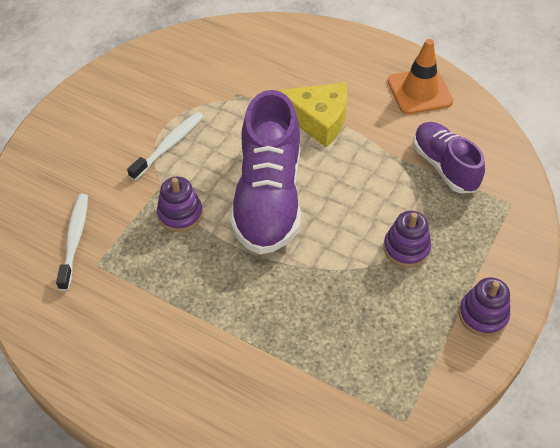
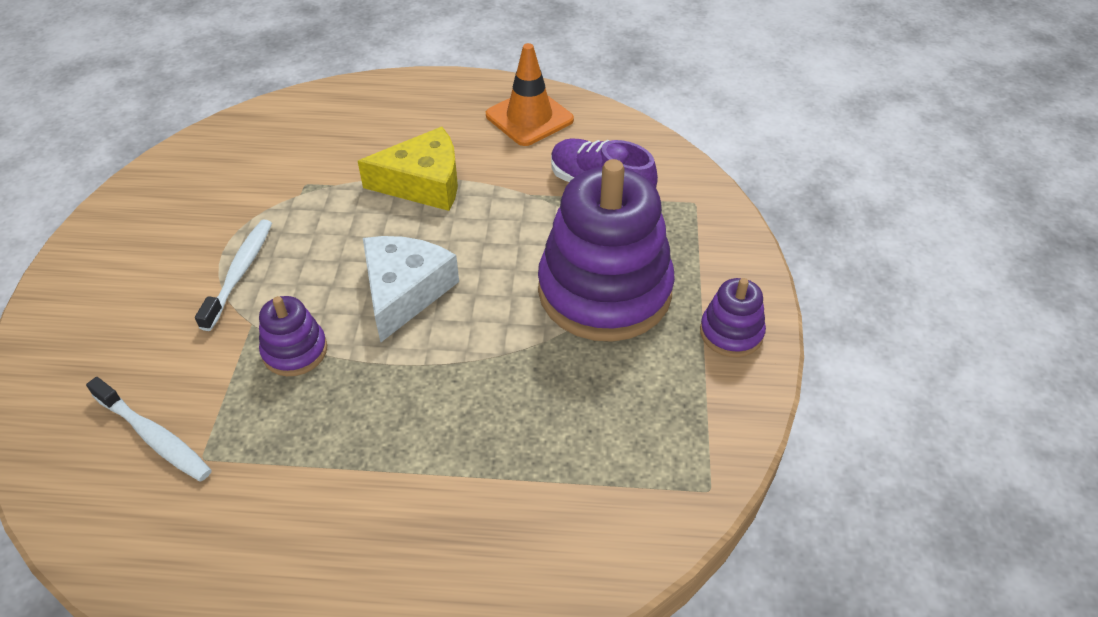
camera: 25 degrees left, 5 degrees down
white toothbrush [56,194,88,291] -> white toothbrush turned 150 degrees clockwise [86,377,212,481]
purple shoe [230,90,301,255] -> white cheese [363,236,459,342]
purple stacking toy [383,211,431,267] -> purple stacking toy [538,159,675,342], size x2.20

